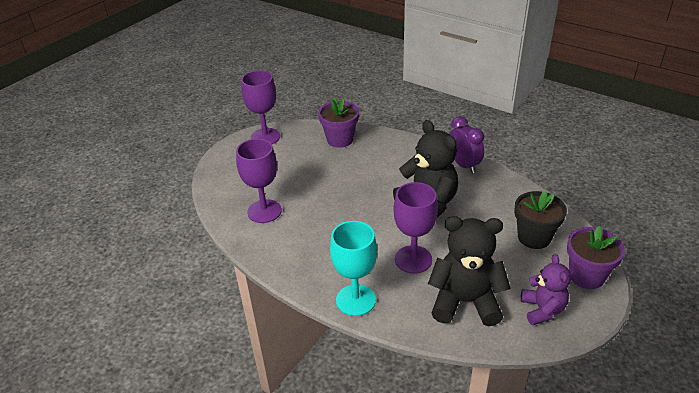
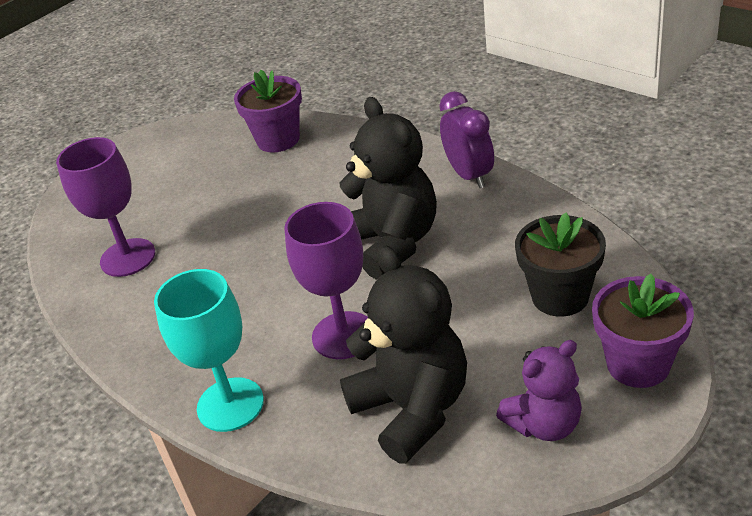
camera: 10 degrees right, 0 degrees up
purple goblet [241,71,280,144] -> none
black teddy bear [428,216,511,326] -> black teddy bear turned 45 degrees clockwise [340,245,467,464]
purple teddy bear [521,254,571,325] -> purple teddy bear turned 60 degrees clockwise [496,340,582,441]

